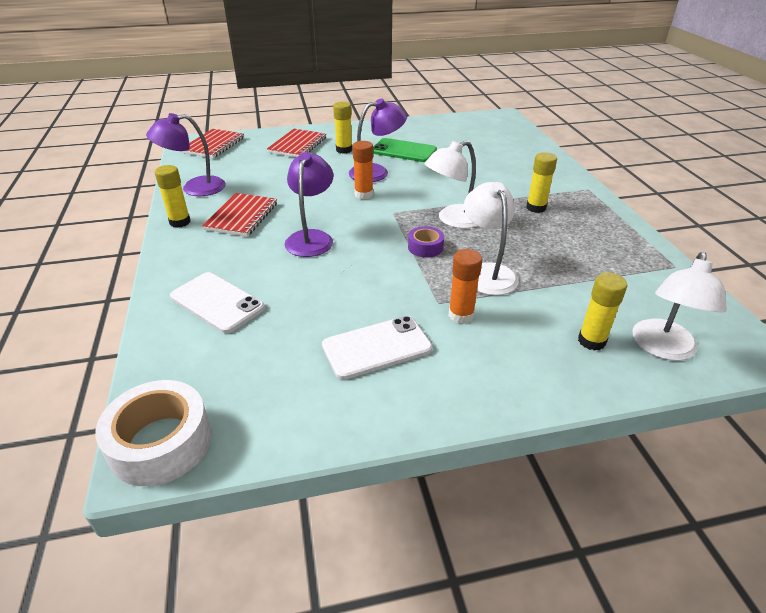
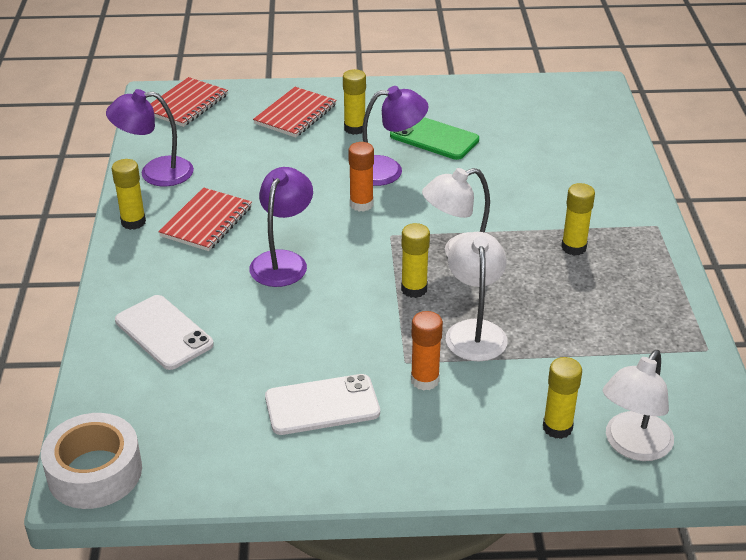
camera: 10 degrees right, 0 degrees up
purple tape [408,226,444,258] -> yellow glue stick [401,223,430,298]

